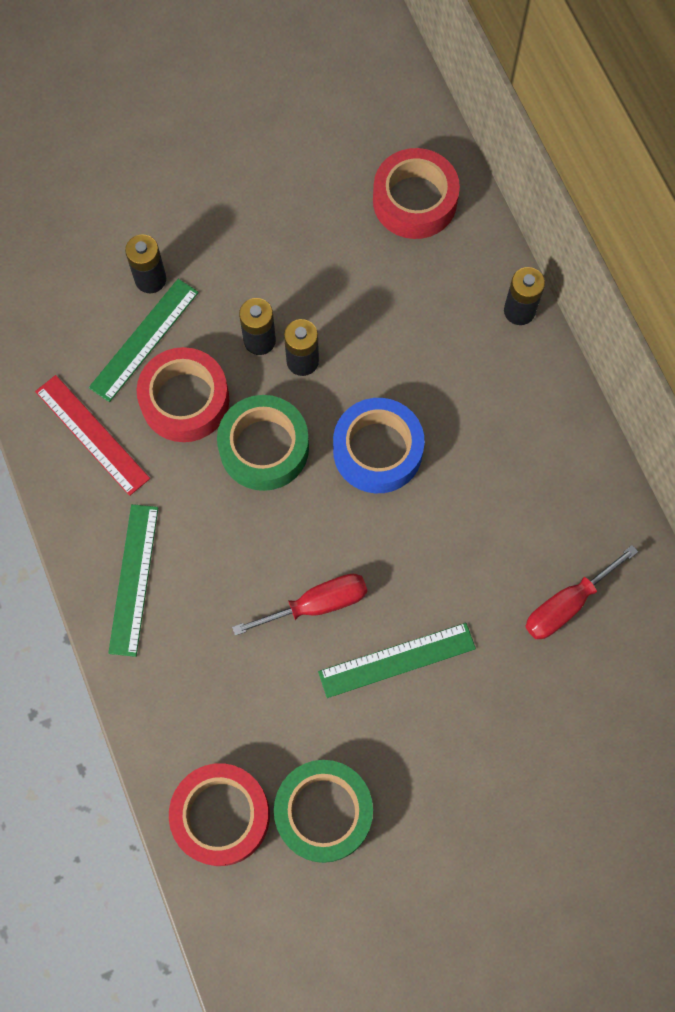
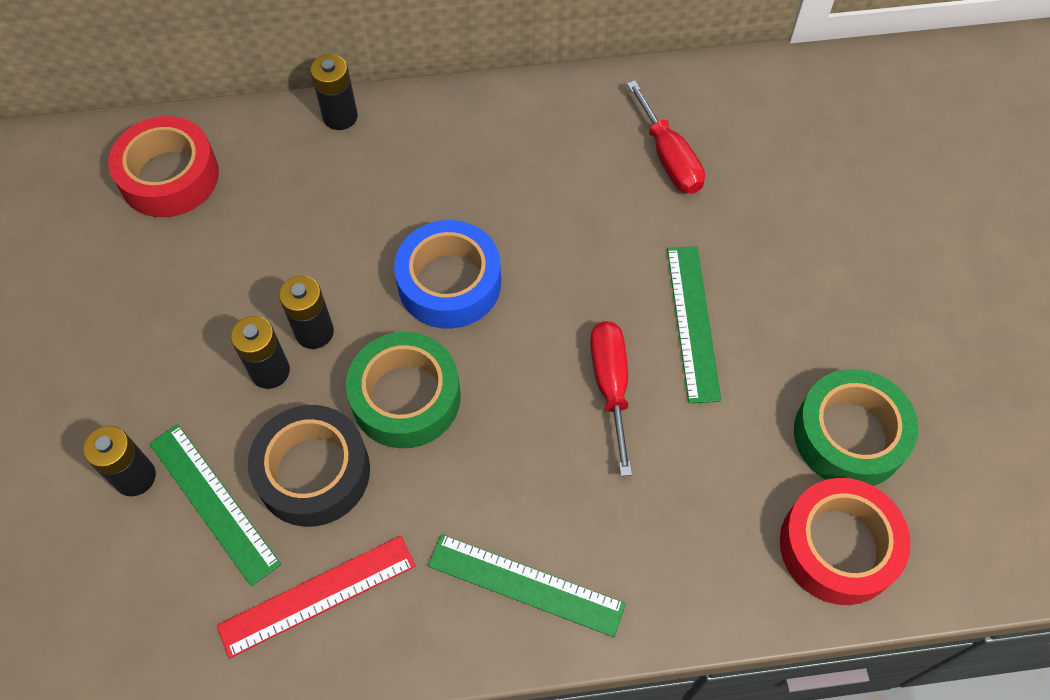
camera: 75 degrees left, 10 degrees down
red tape [137,347,229,442] -> black tape [248,405,370,527]

